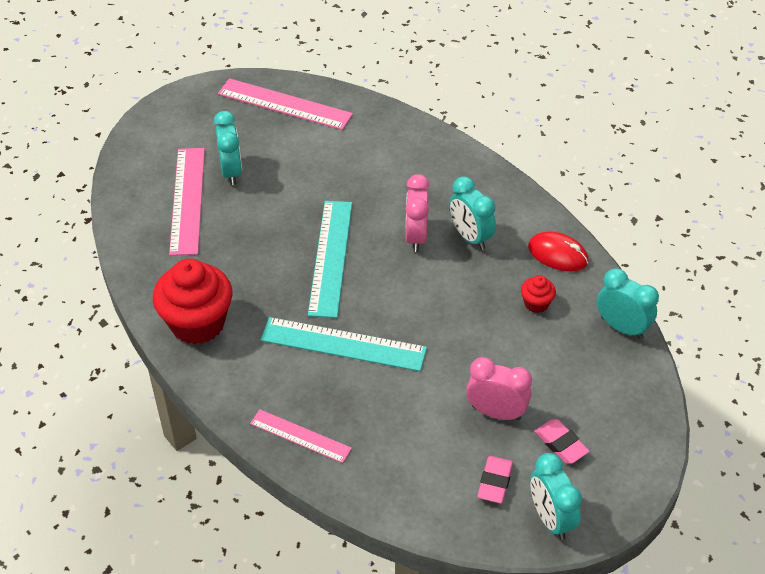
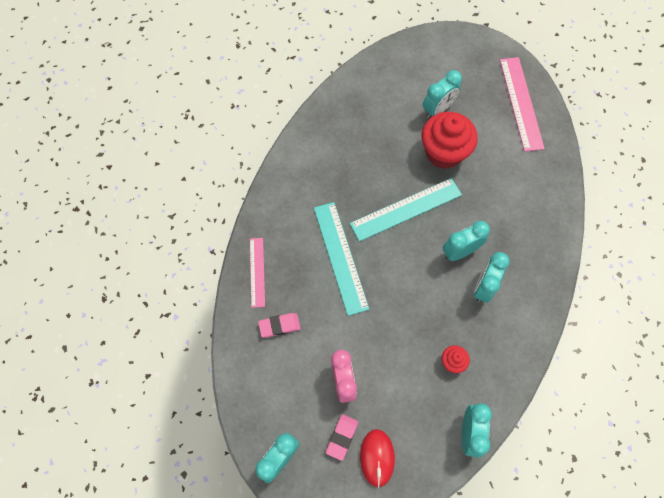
camera: 60 degrees right, 20 degrees up
red cupcake [153,259,232,345] -> red cupcake moved to [422,112,478,169]
pink ruler [169,148,205,256] -> none
pink clock [405,174,430,252] -> turquoise clock [443,221,490,261]
pink eraser [477,456,513,503] -> pink eraser moved to [258,313,301,338]
red mouse [528,231,589,272] -> red mouse moved to [360,429,395,488]

